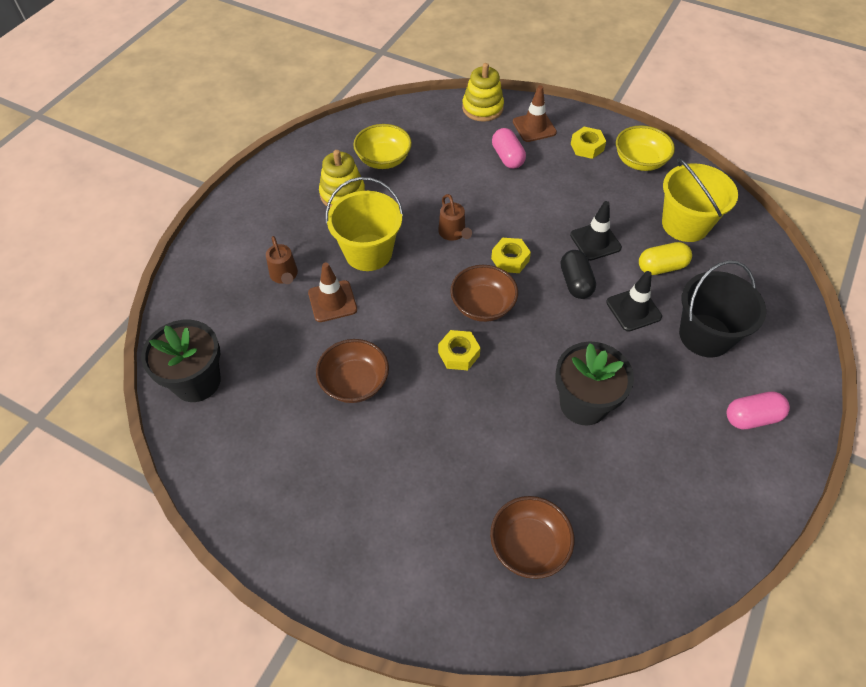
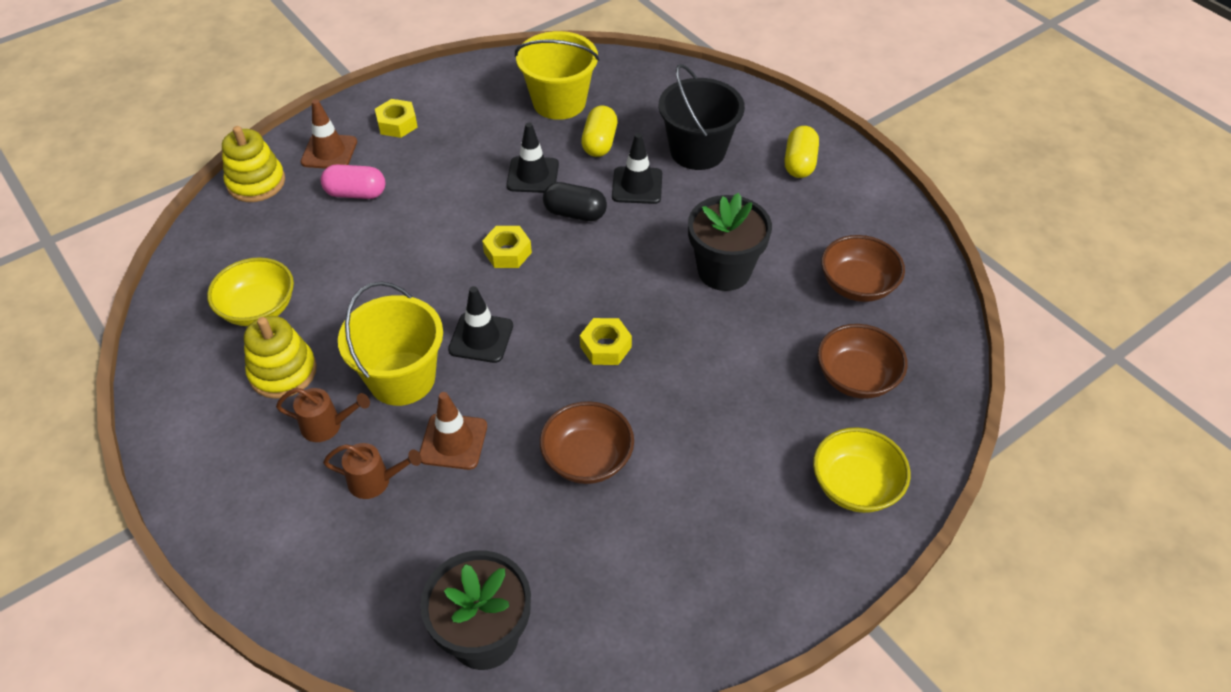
camera: 65 degrees left, 5 degrees down
brown watering can [438,194,472,241] -> brown watering can moved to [276,388,370,442]
brown bowl [450,265,518,322] -> brown bowl moved to [821,235,905,302]
yellow bowl [616,125,675,171] -> yellow bowl moved to [813,427,911,513]
pink capsule [726,391,790,429] -> yellow capsule [784,126,819,178]
none -> black traffic cone [448,286,513,363]

